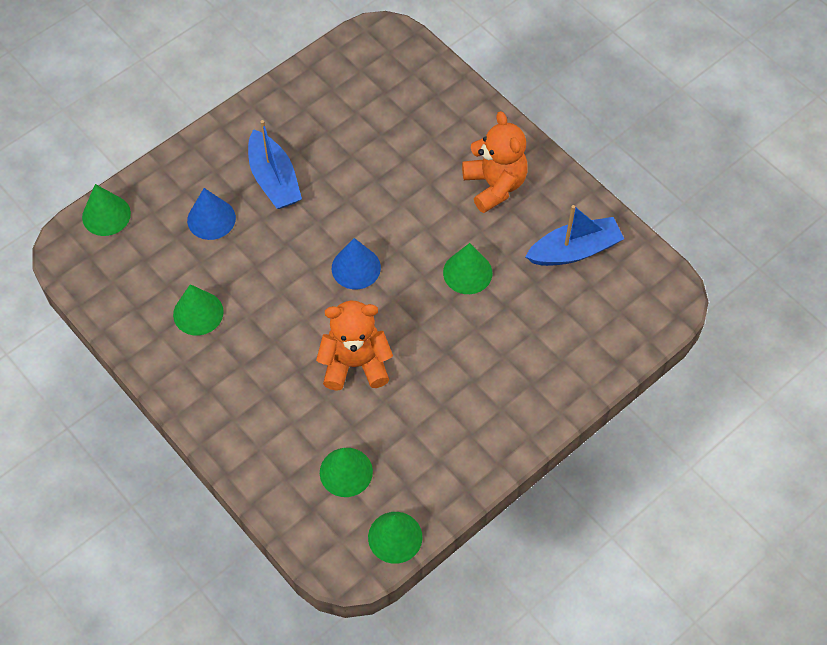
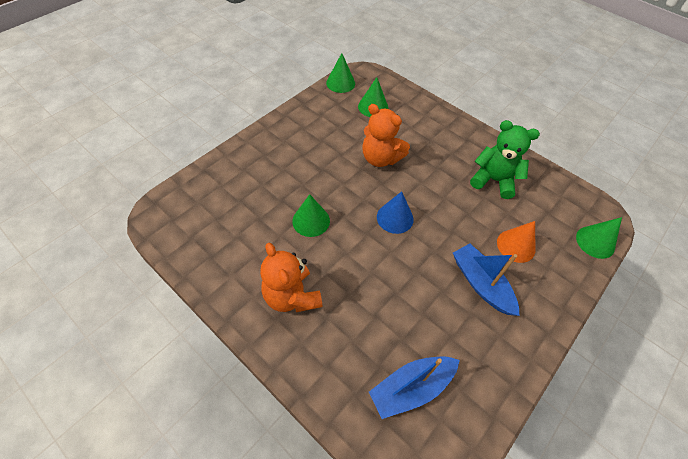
camera: 170 degrees right, 5 degrees down
green cone [173,284,224,335] -> green teddy bear [470,120,540,199]
blue cone [187,188,236,240] -> orange cone [497,221,535,263]
orange teddy bear [316,301,393,391] -> orange teddy bear turned 45 degrees clockwise [362,104,410,167]
blue boat [525,205,624,266] -> blue boat moved to [369,357,460,419]

